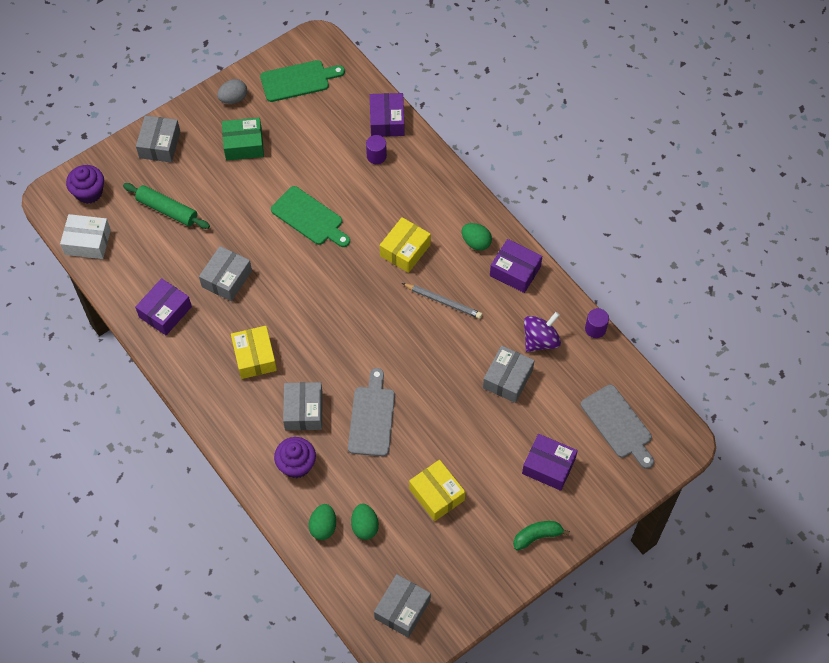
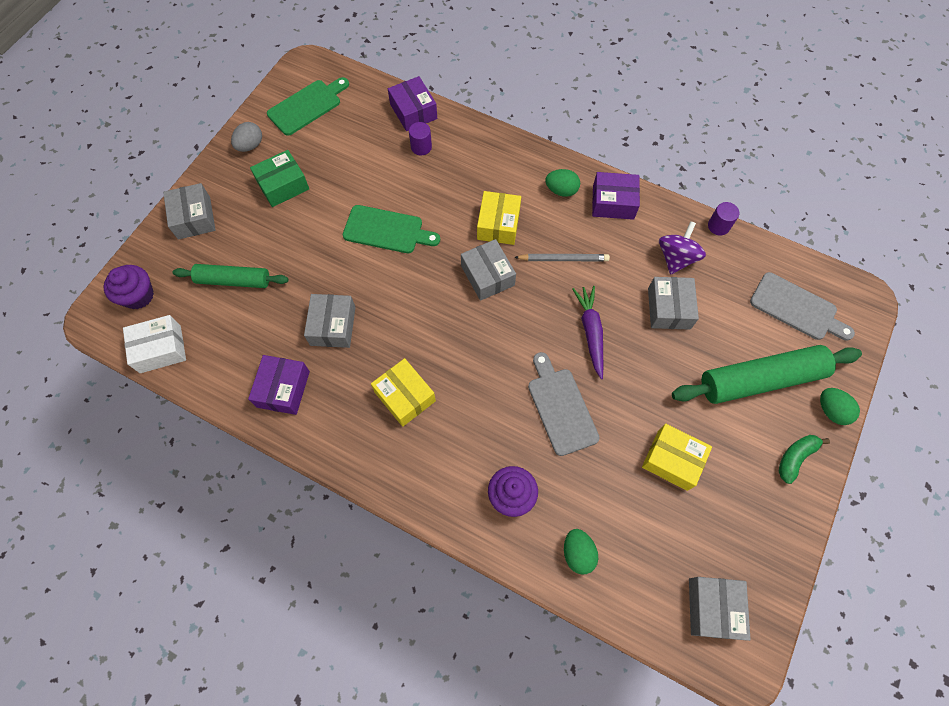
camera: 25 degrees left, 5 degrees up
grey box [283,382,323,430] -> grey box moved to [461,239,516,301]
green egg [351,504,379,540] -> green egg moved to [820,388,860,425]
purple box [522,434,578,491] -> green rolling pin [672,345,862,404]
none -> purple carrot [572,286,603,379]

